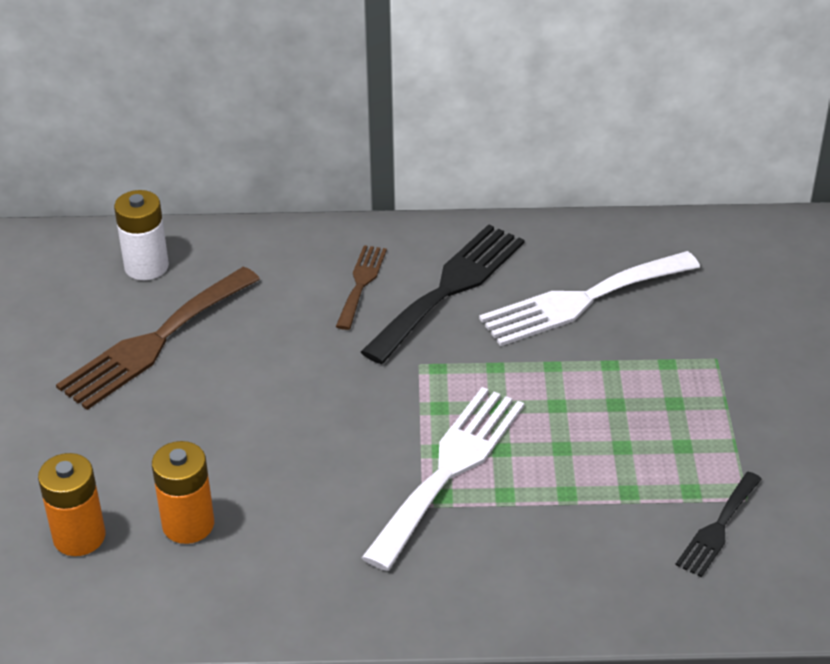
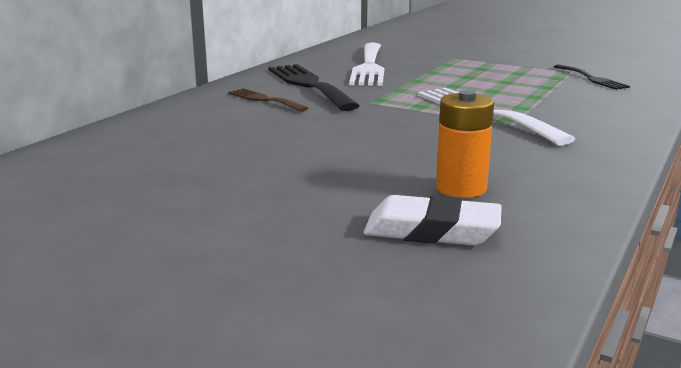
camera: 60 degrees left, 20 degrees down
orange battery [38,453,106,556] -> white eraser [363,195,502,246]
brown fork [56,267,260,410] -> none
white battery [114,190,169,280] -> none

